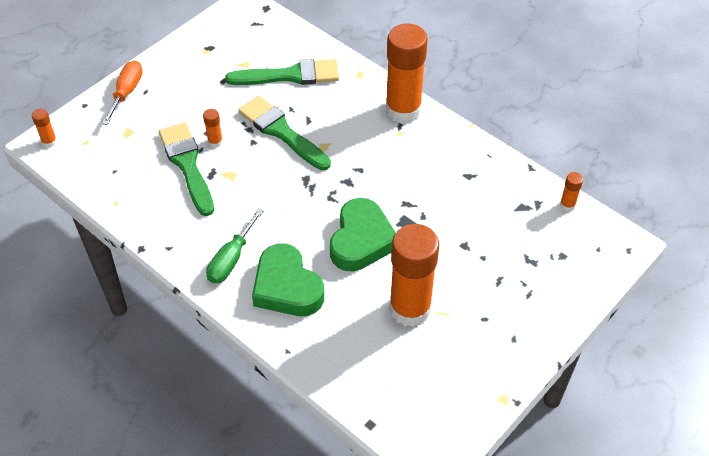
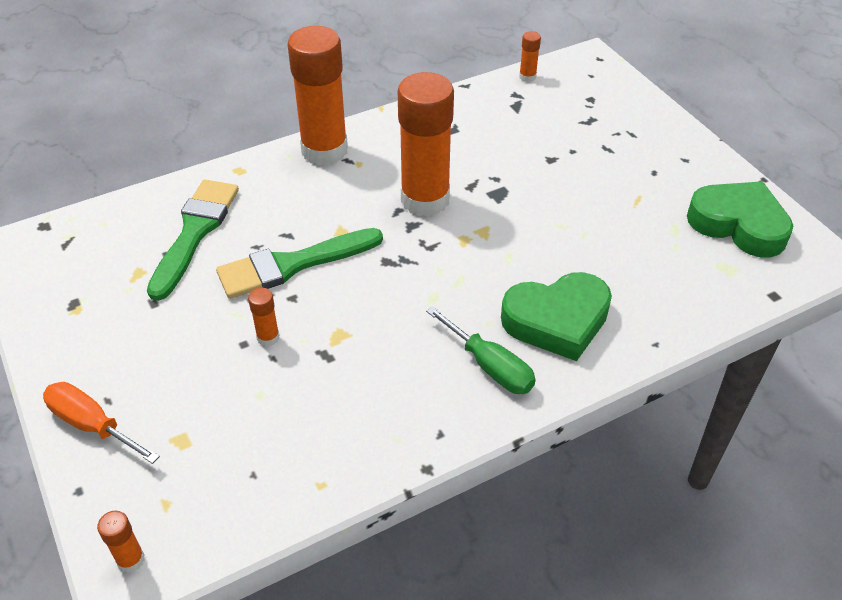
camera: 70 degrees left, 5 degrees down
green brush [159,122,214,216] -> none
green heart [330,198,396,271] -> green heart moved to [687,181,793,257]
orange glue stick [389,224,439,327] -> orange glue stick moved to [398,72,454,217]

